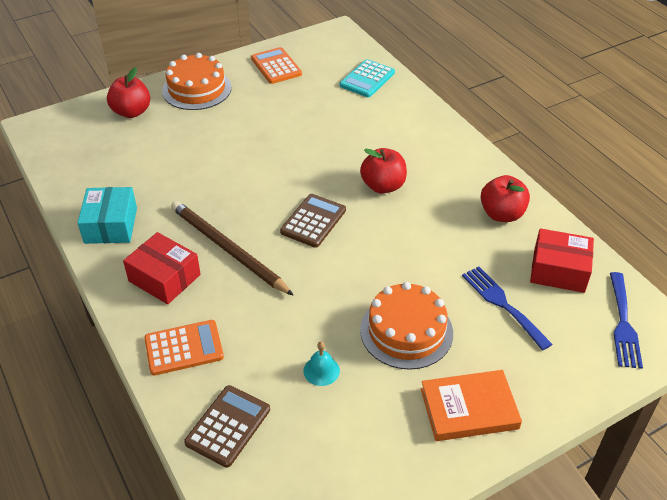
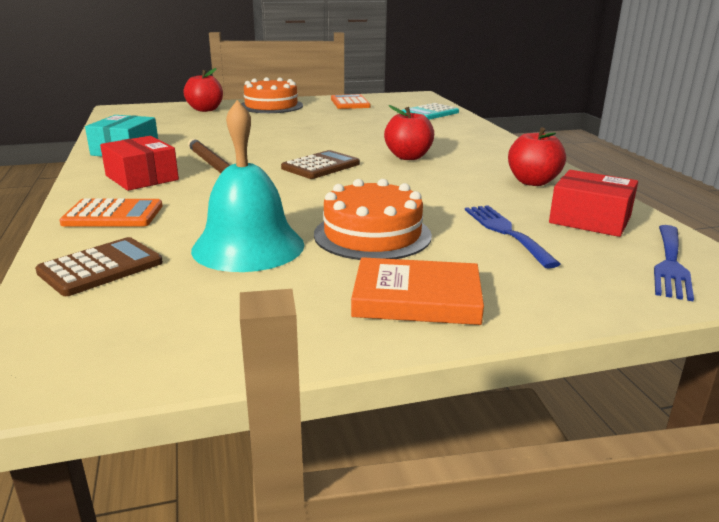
camera: 15 degrees right, 20 degrees down
turquoise bell [303,341,340,386] -> turquoise bell [191,100,304,272], size x2.40

